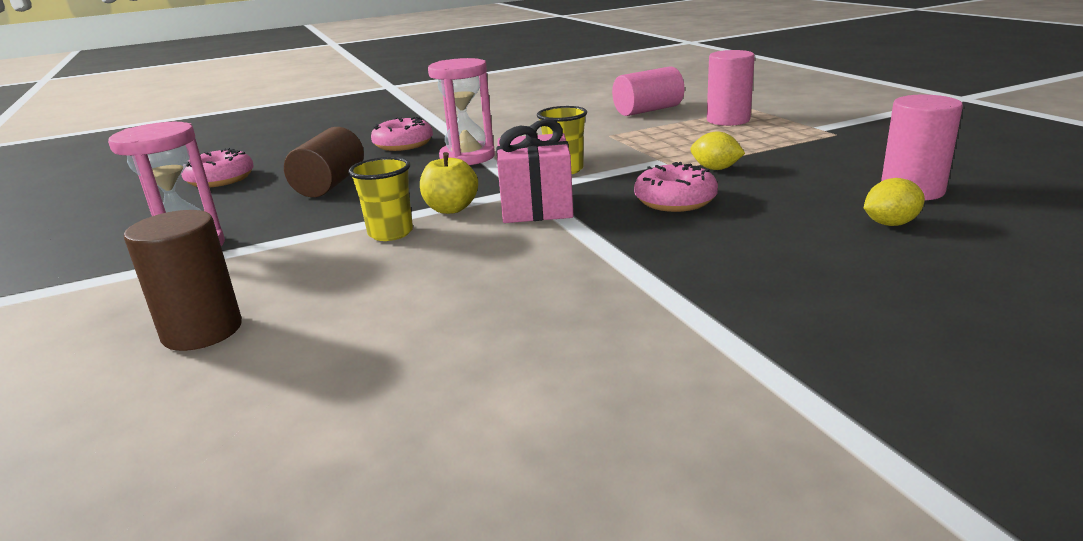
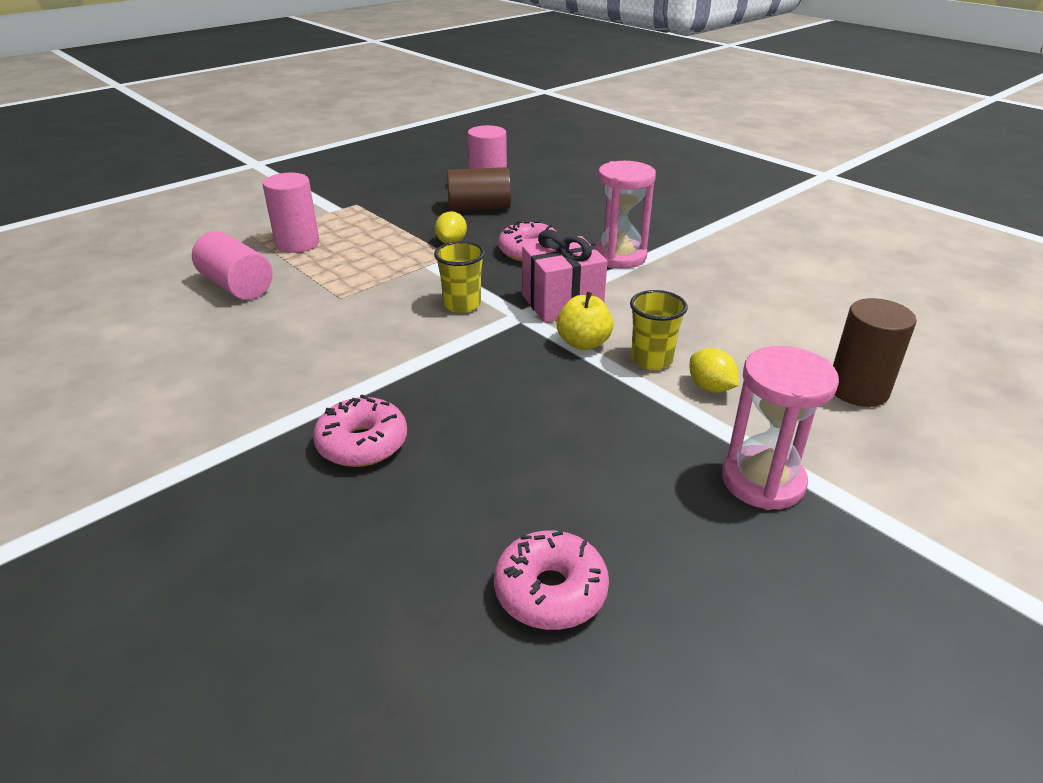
camera: 110 degrees left, 10 degrees up
brown cylinder [284,127,364,197] -> brown cylinder moved to [447,167,511,211]
pink hourglass [428,58,495,165] -> pink hourglass moved to [594,161,656,269]
yellow lemon [864,178,925,226] -> yellow lemon moved to [690,348,739,393]

